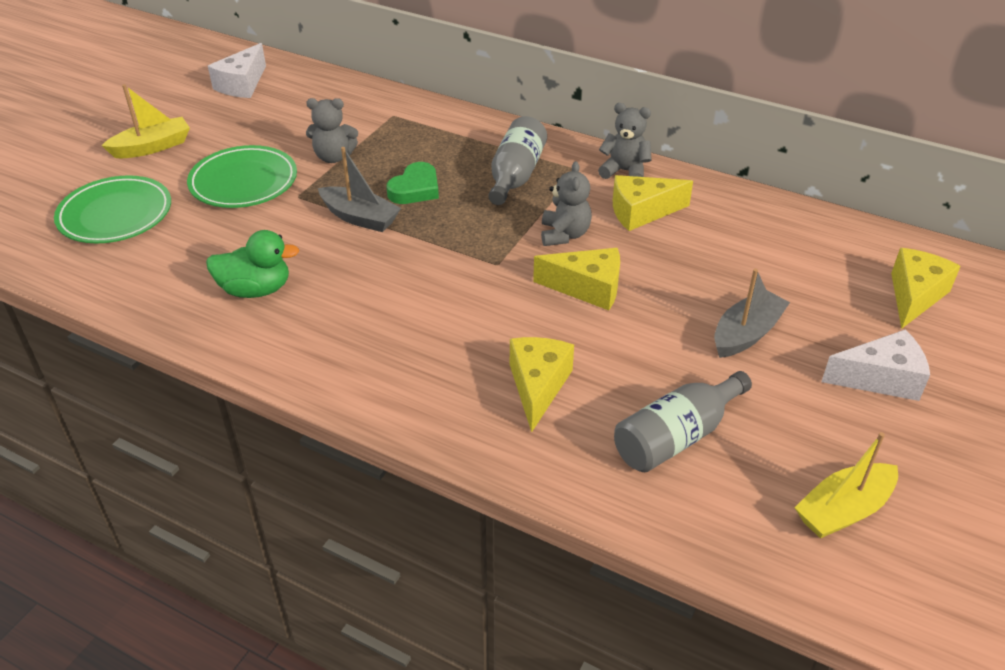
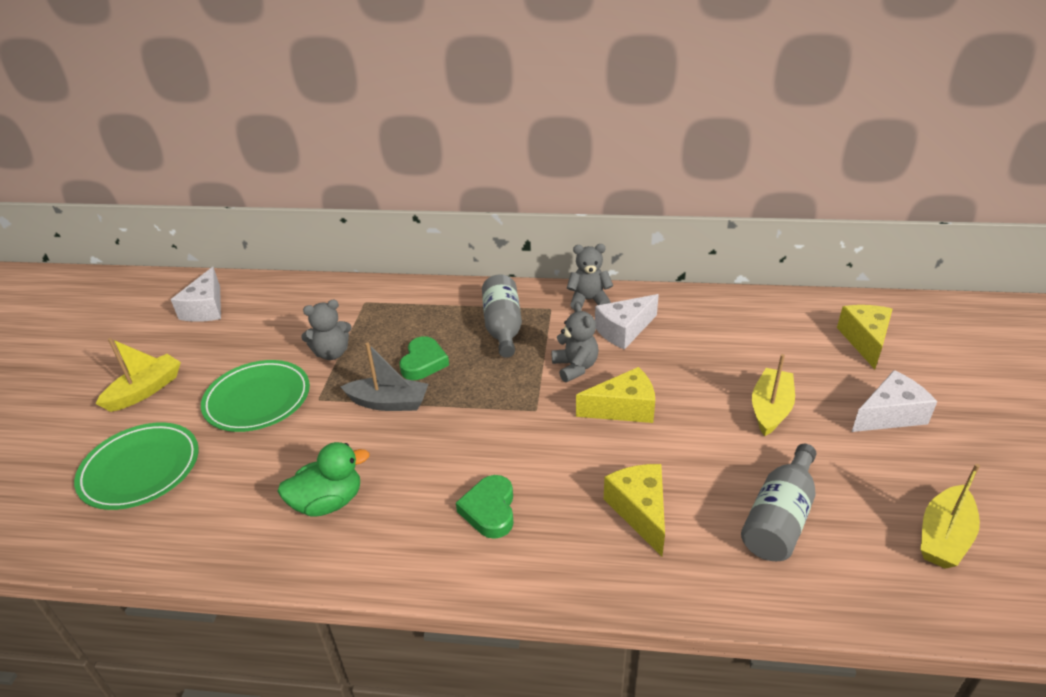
camera: 20 degrees left, 5 degrees down
yellow cheese [613,175,693,231] -> white cheese [595,294,659,350]
grey boat [714,269,790,358] -> yellow boat [752,354,795,436]
none -> green heart [456,475,514,539]

